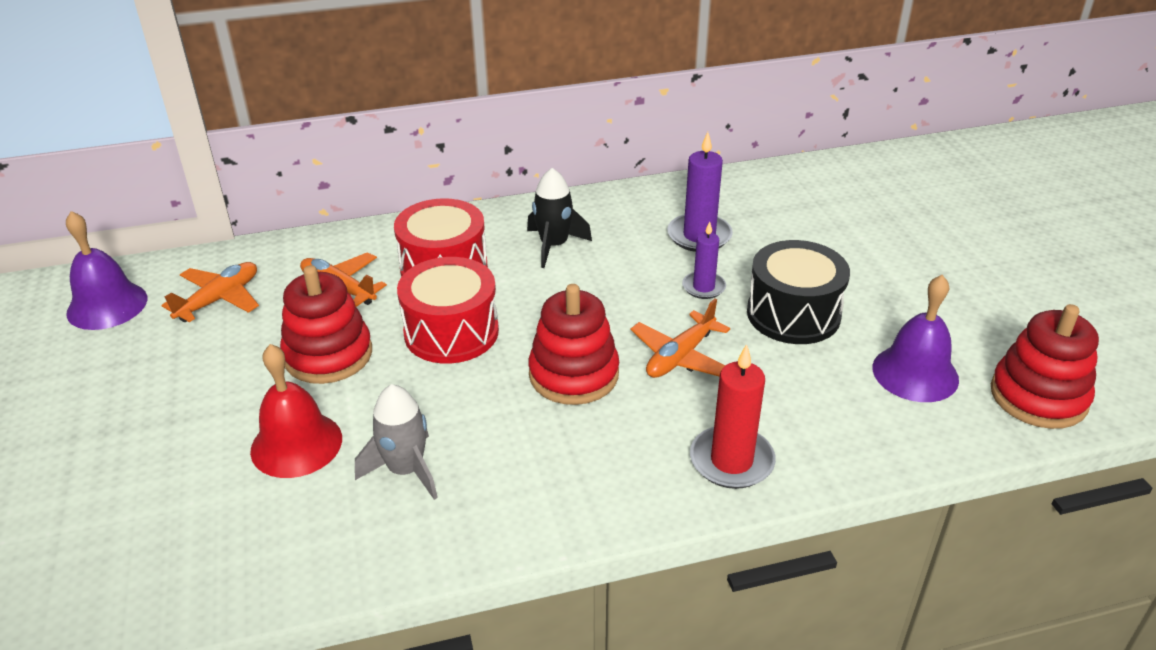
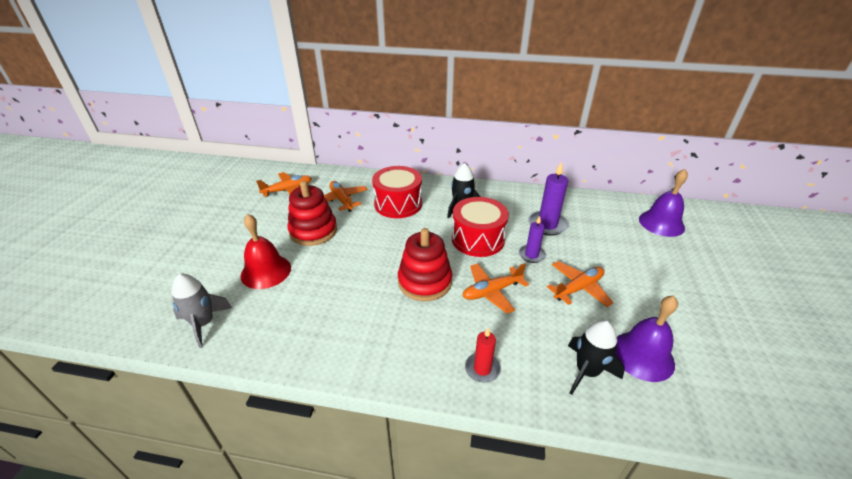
camera: 25 degrees right, 0 degrees up
purple bell [66,211,147,330] -> purple bell moved to [639,169,688,237]
grey rocket [355,384,438,500] -> grey rocket moved to [171,273,232,348]
red drum [397,257,499,364] -> red drum moved to [452,197,509,257]
red candle [690,344,776,489] -> red candle [465,328,501,383], size x0.63
black drum [747,240,850,344] -> orange plane [547,261,614,307]
red stacking toy [991,304,1099,429] -> none
none -> black rocket [568,320,625,395]

